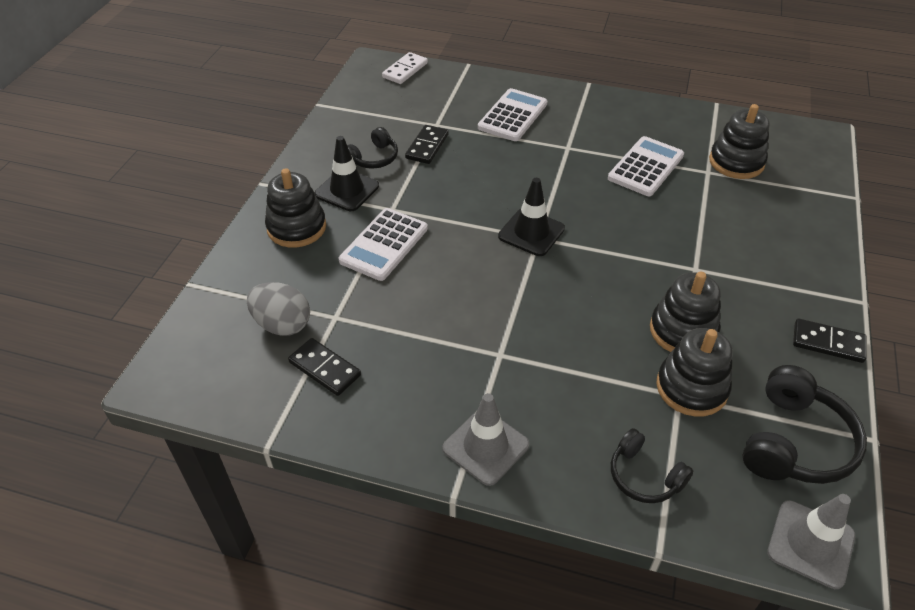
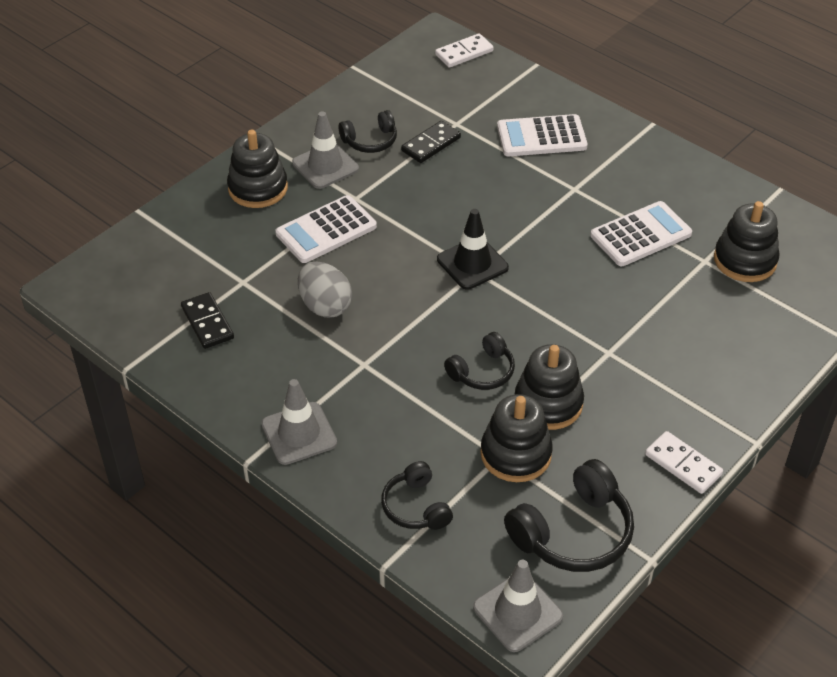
camera: 25 degrees right, 0 degrees up
grey egg [247,282,310,336] -> grey egg moved to [298,262,352,318]
black traffic cone [315,136,379,211] -> grey traffic cone [292,111,359,189]
white calculator [478,88,547,141] -> white calculator turned 150 degrees counterclockwise [497,114,588,156]
black domino [793,318,867,363] -> white domino [645,431,723,494]
none -> black headphones [444,332,515,390]

